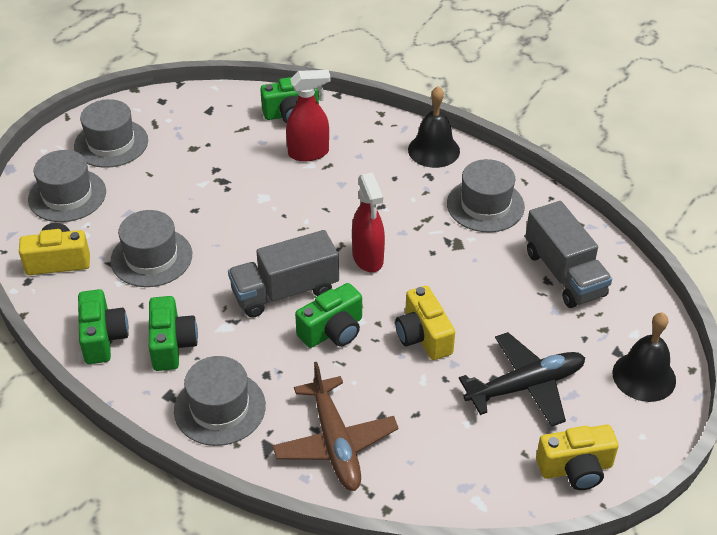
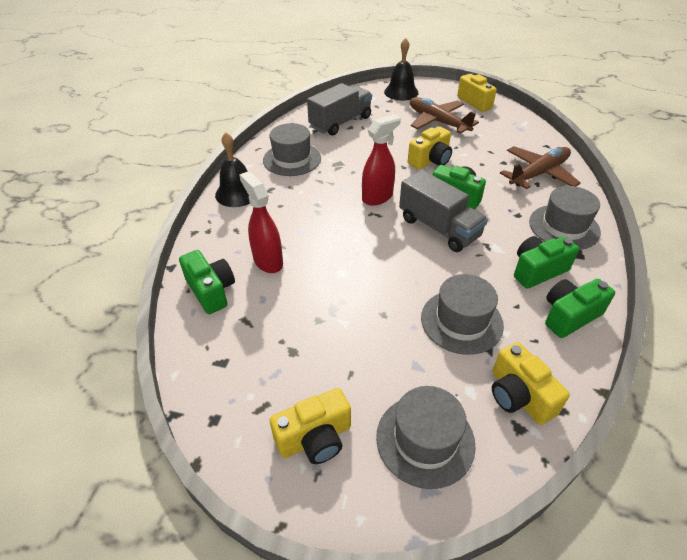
camera: 110 degrees left, 0 degrees up
grey hat [74,99,148,168] -> yellow camera [270,388,351,464]
black plane [459,332,585,426] -> brown plane [410,97,479,134]

